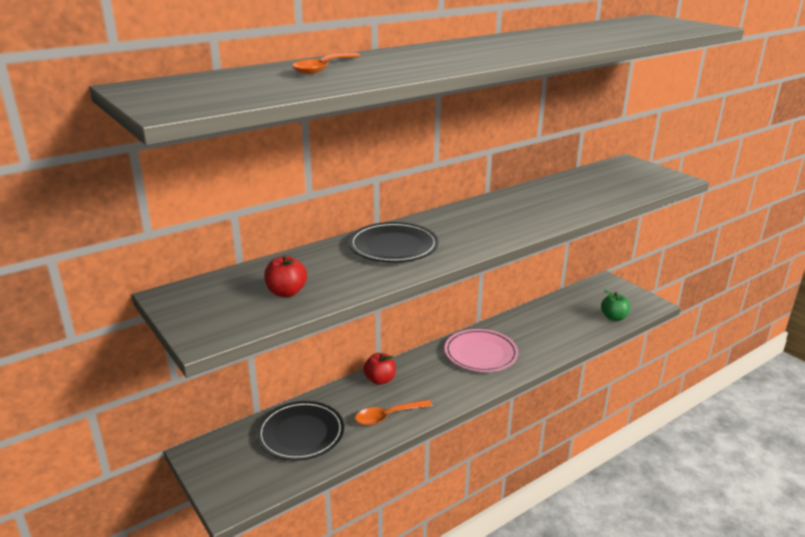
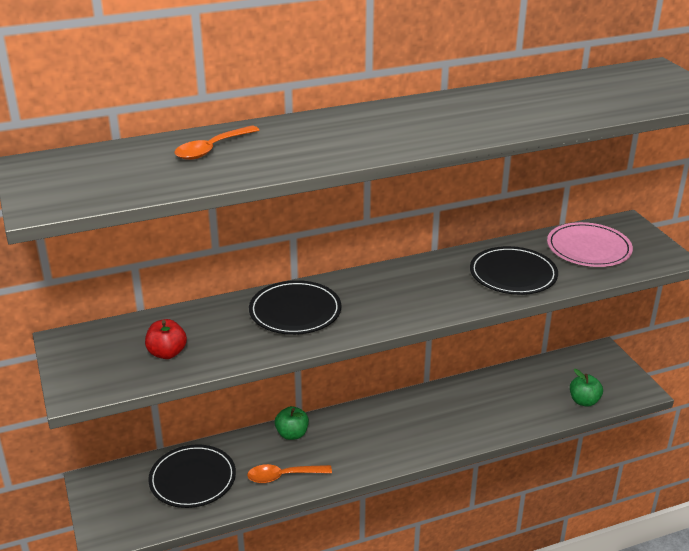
camera: 15 degrees right, 5 degrees up
red apple [363,353,396,385] -> green apple [275,406,309,440]
pink plate [444,329,518,372] -> pink plate moved to [547,222,633,267]
none -> black plate [470,246,558,295]

